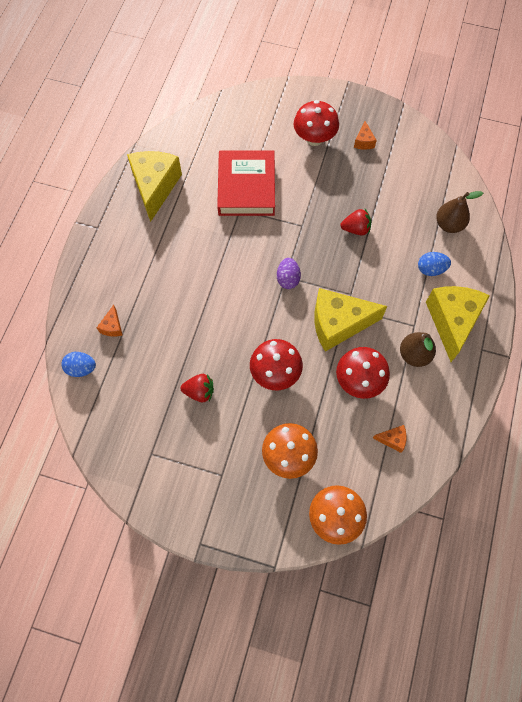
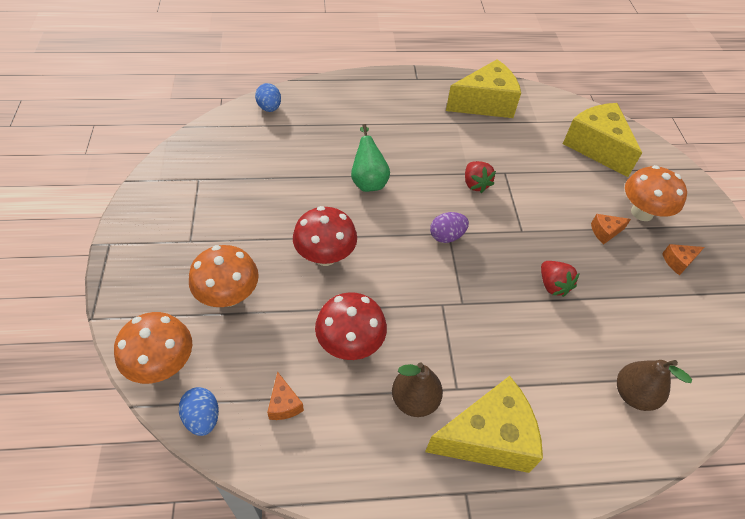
camera: 65 degrees right, 15 degrees down
orange cheese [97,305,122,337] -> orange cheese moved to [591,214,631,244]
red strawberry [180,374,214,402] -> red strawberry moved to [465,161,496,193]
red book [217,150,275,216] -> none
red mushroom [294,100,339,146] -> orange mushroom [625,165,687,221]
yellow cheese [314,288,387,352] -> yellow cheese moved to [563,103,642,177]
blue egg [418,252,451,276] -> blue egg moved to [179,387,219,436]
none -> green pear [351,124,390,192]

